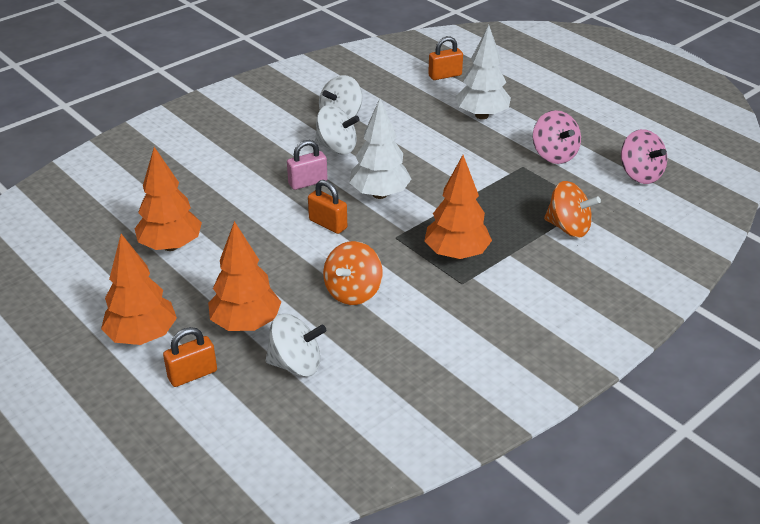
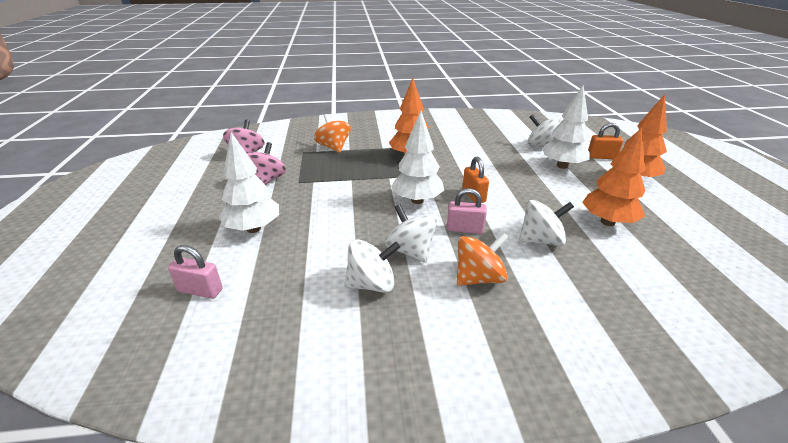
camera: 145 degrees left, 5 degrees down
orange tree [208,221,281,331] -> white tree [542,84,590,169]
orange spinning top [323,241,383,305] -> orange spinning top moved to [457,232,509,286]
orange padlock [428,36,463,80] -> pink padlock [168,245,223,299]
none -> white spinning top [519,200,574,246]

